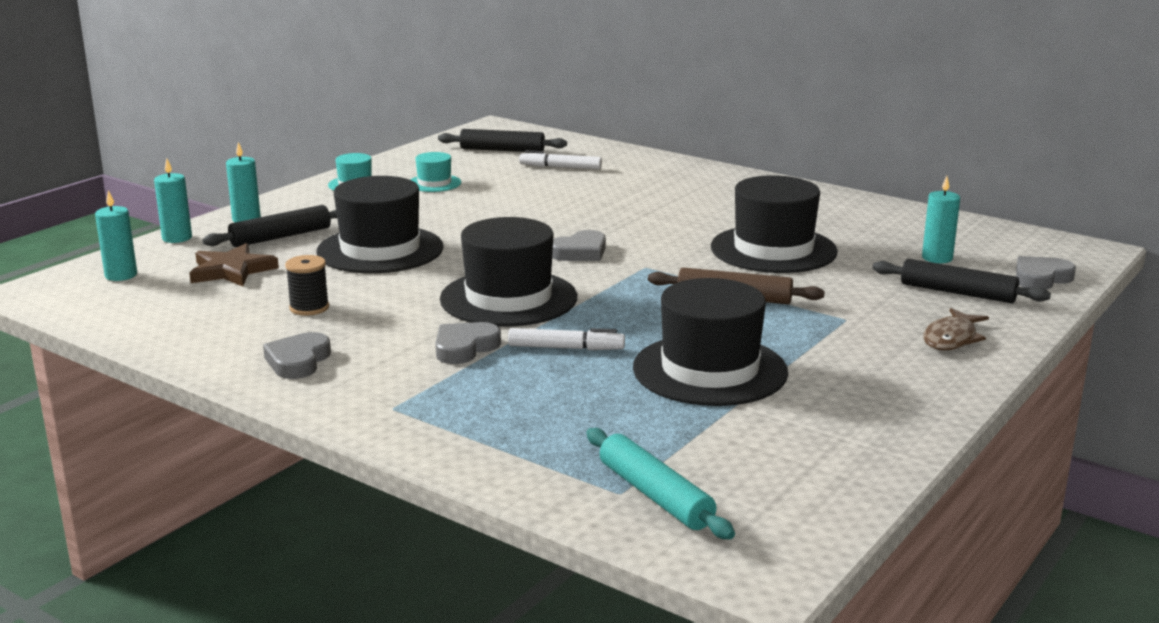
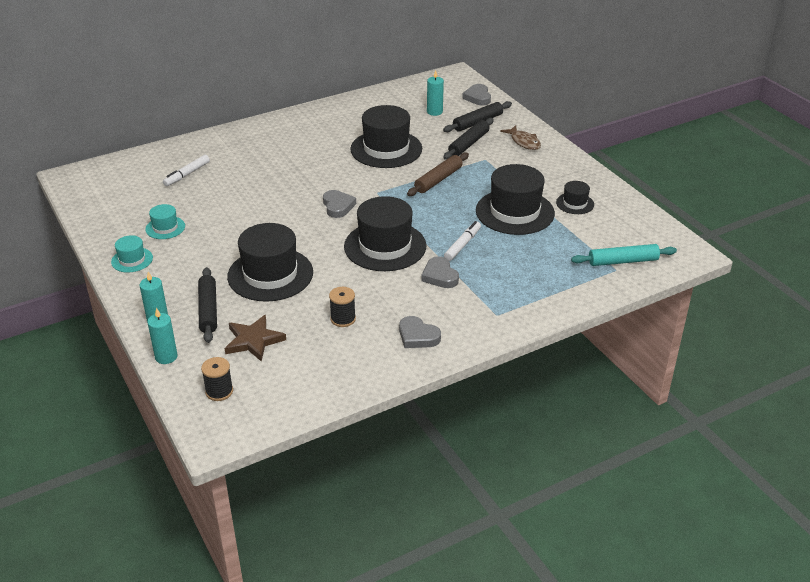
camera: 65 degrees left, 15 degrees up
turquoise candle [95,190,137,281] -> black spool [201,357,233,401]
black rolling pin [438,129,567,152] -> black rolling pin moved to [443,118,494,160]
none -> black hat [556,181,594,214]

